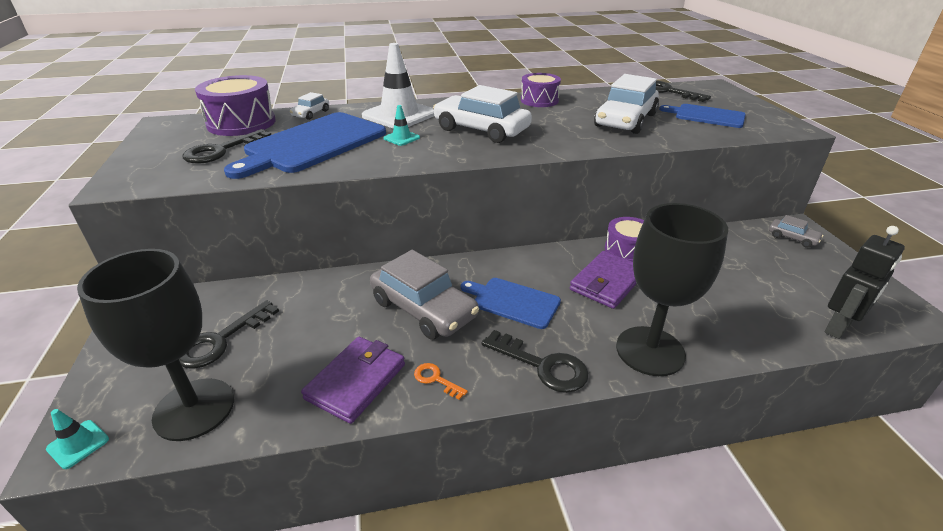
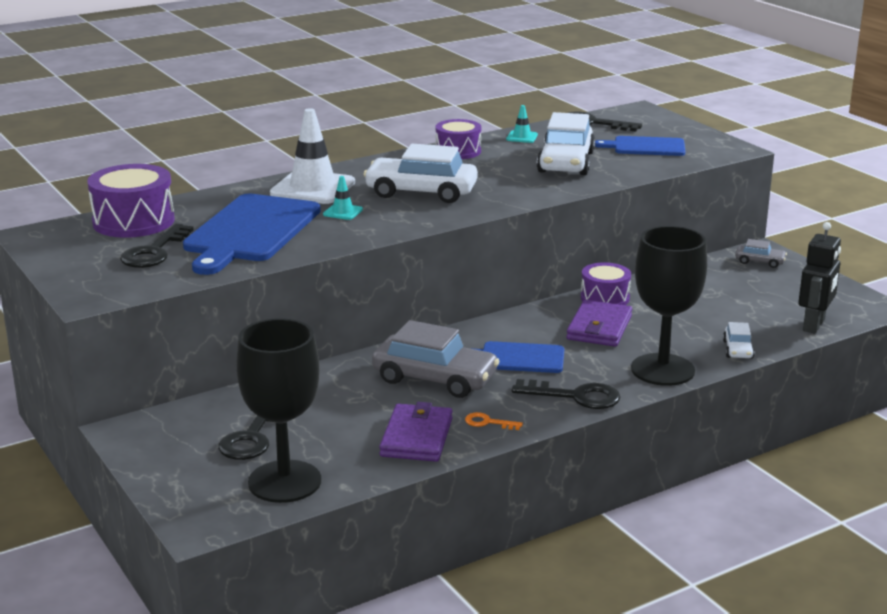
camera: 20 degrees left, 10 degrees down
turquoise traffic cone [46,409,109,469] -> turquoise traffic cone moved to [506,105,538,143]
white car [290,92,329,120] -> white car moved to [723,322,755,359]

